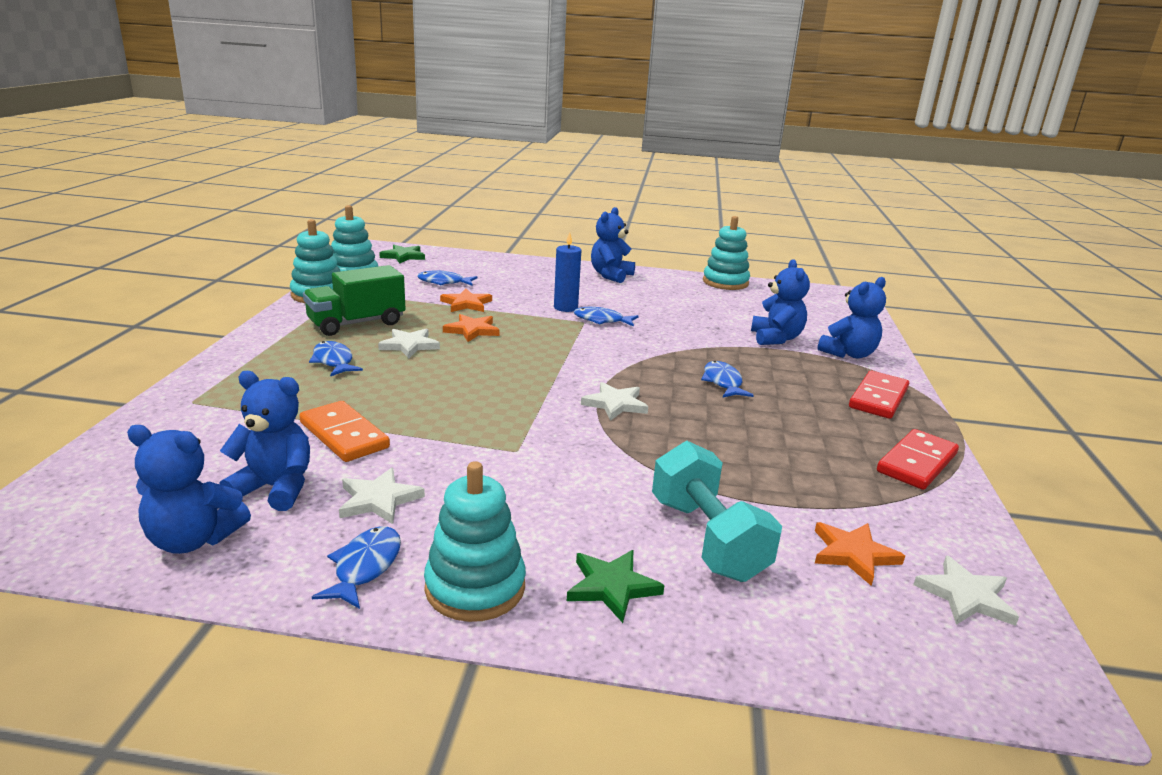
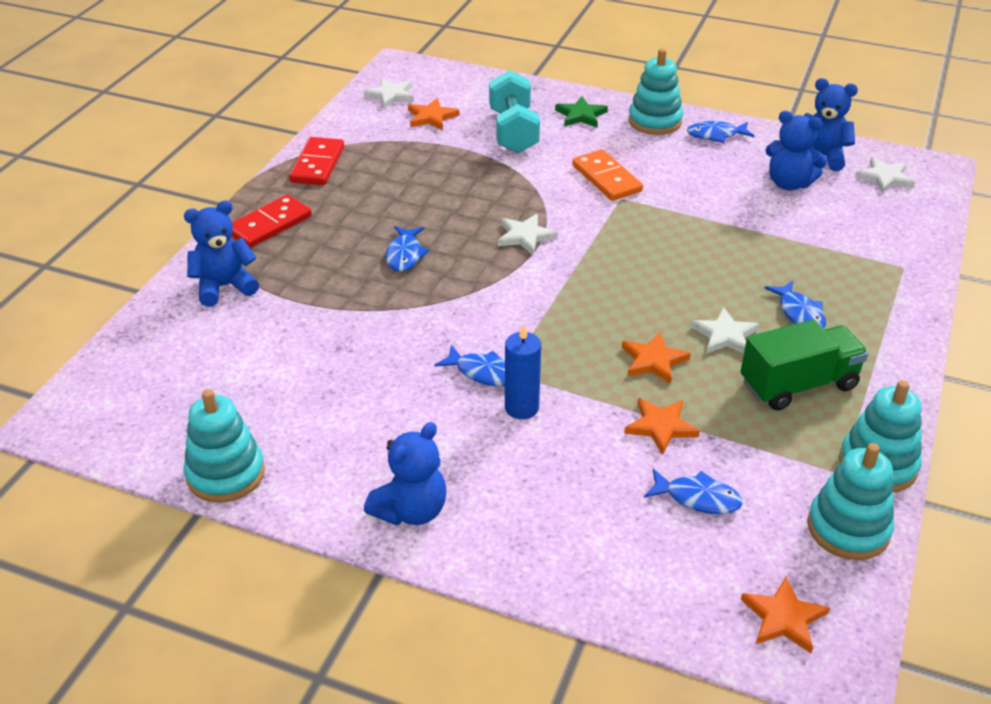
camera: 165 degrees left, 15 degrees up
orange domino [299,401,390,462] -> orange domino moved to [572,150,643,201]
blue fish [312,526,401,609] -> blue fish turned 60 degrees clockwise [687,121,754,143]
white star [339,468,425,524] -> white star moved to [855,157,915,193]
green star [379,245,425,264] -> orange star [741,577,830,653]
blue teddy bear [751,259,810,345] -> none
red domino [877,429,959,490] -> red domino turned 45 degrees counterclockwise [289,137,344,185]

